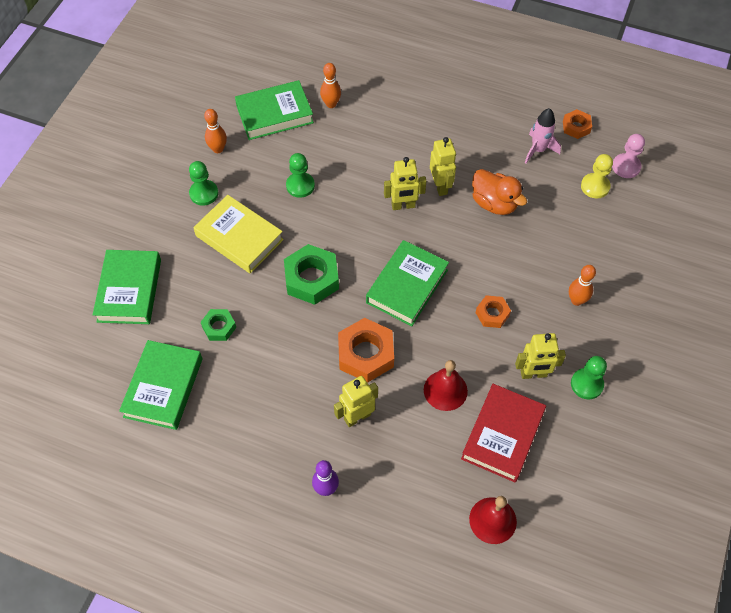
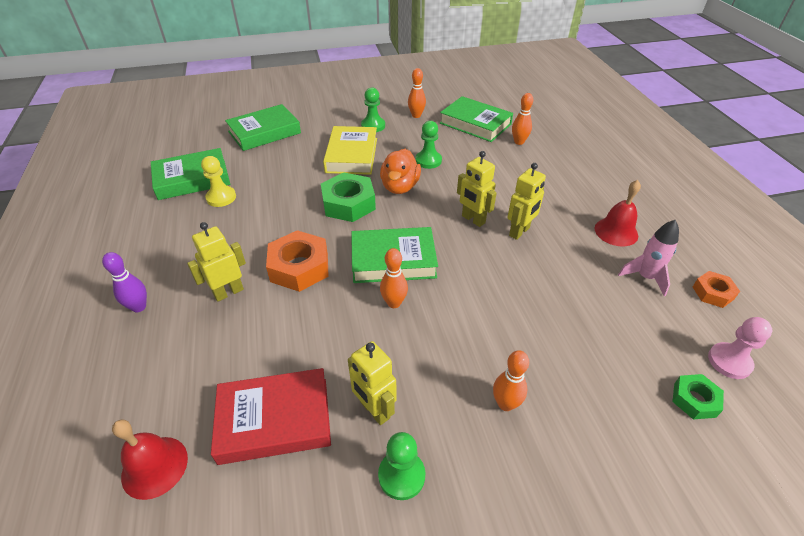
camera: 55 degrees right, 15 degrees down
green nut [201,309,236,341] -> green nut moved to [672,374,724,419]
yellow robot [334,376,378,427] -> yellow robot turned 60 degrees counterclockwise [187,222,246,302]
red bell [424,360,468,411] -> red bell moved to [595,180,641,246]
orange duck [472,169,527,215] -> orange duck moved to [380,149,421,194]
orange nut [476,295,511,328] -> none
yellow pawn [581,154,613,198] -> yellow pawn moved to [201,156,236,207]
none -> orange bowling pin [380,248,408,308]

